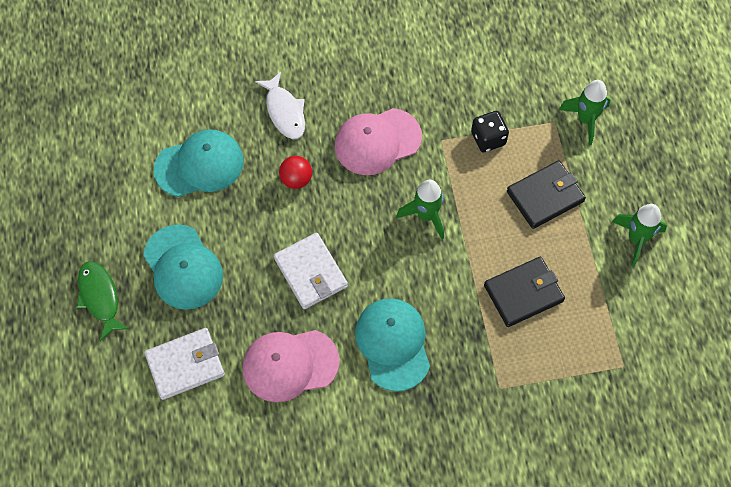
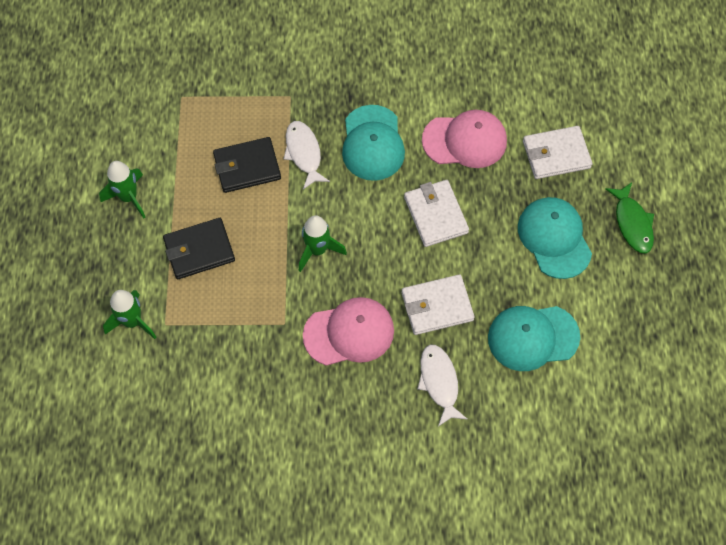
camera: 170 degrees left, 0 degrees up
red ball [279,156,312,189] -> white wallet [401,274,475,335]
black dice [471,111,509,152] -> none
none -> white fish [284,121,330,189]

